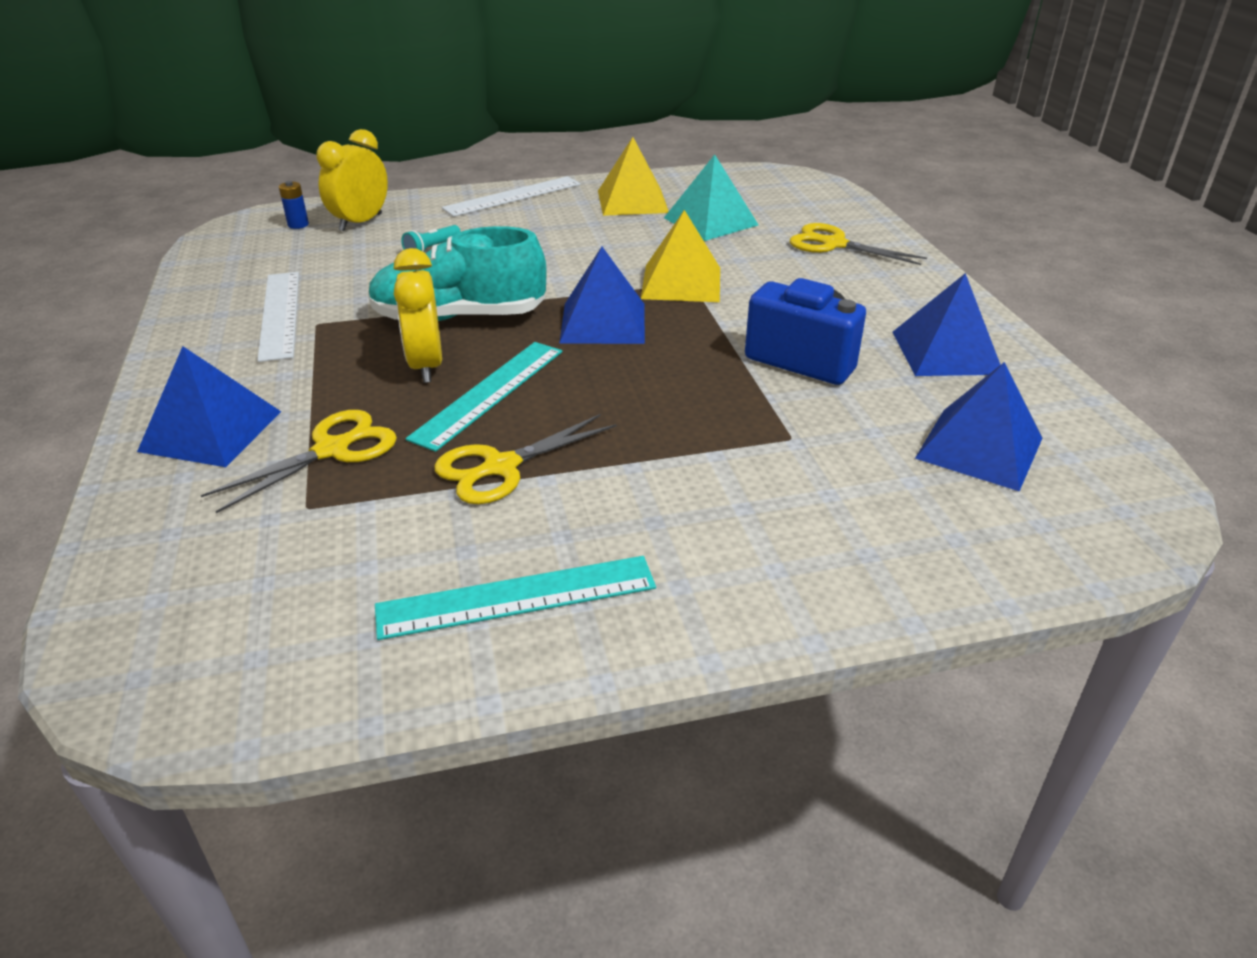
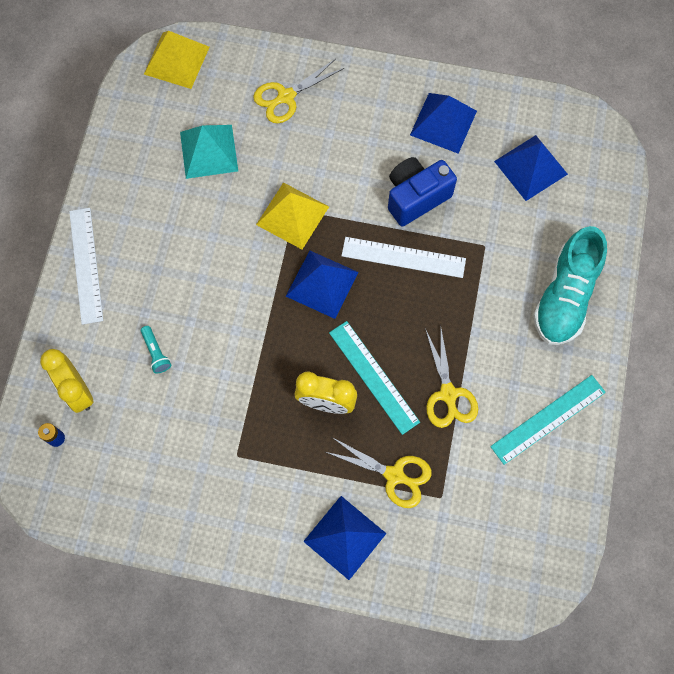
camera: 65 degrees left, 35 degrees up
yellow scissors [201,410,397,513] -> yellow scissors turned 135 degrees clockwise [326,437,431,508]
white ruler [257,272,299,362] -> white ruler moved to [341,237,466,278]
turquoise shoe [368,226,546,321] -> turquoise shoe moved to [533,226,607,345]
turquoise ruler [375,556,656,640] -> turquoise ruler turned 45 degrees clockwise [490,375,606,465]
yellow pyramid [598,137,669,216] -> yellow pyramid moved to [144,31,210,89]

